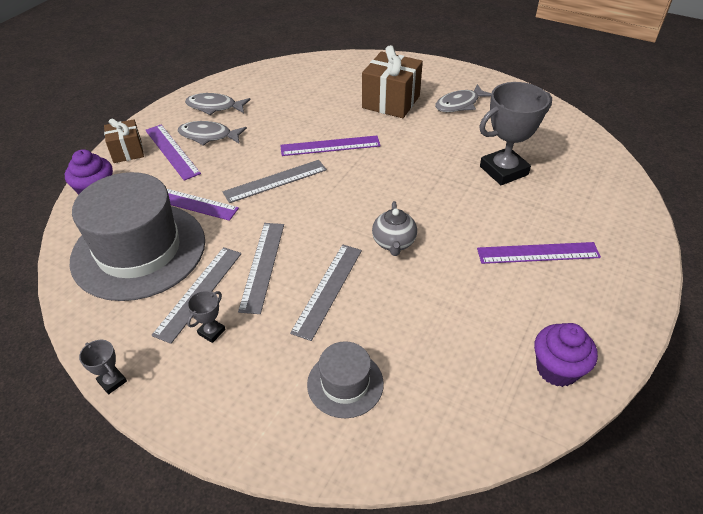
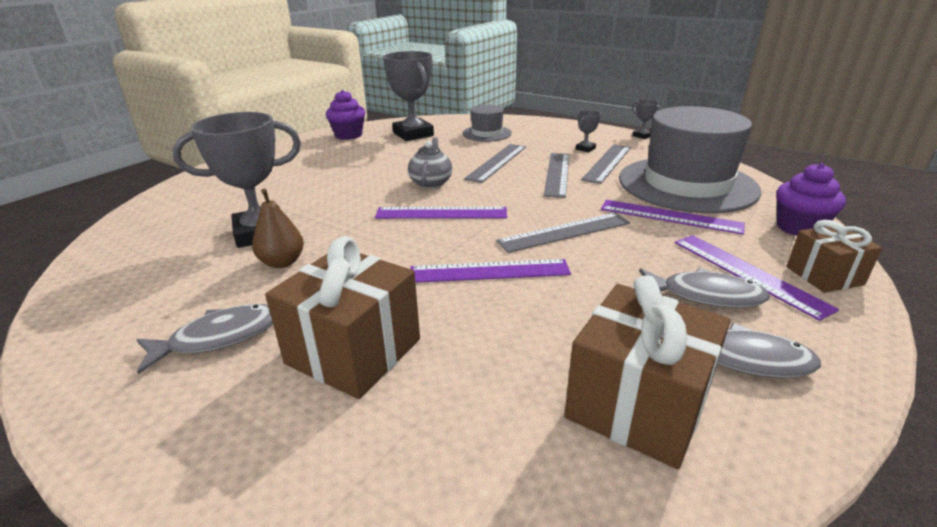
camera: 175 degrees left, 15 degrees down
purple ruler [477,242,601,264] -> purple ruler moved to [375,207,507,219]
none -> brown pear [252,189,304,268]
none -> grey trophy [383,51,434,141]
none -> brown gift [564,275,731,469]

